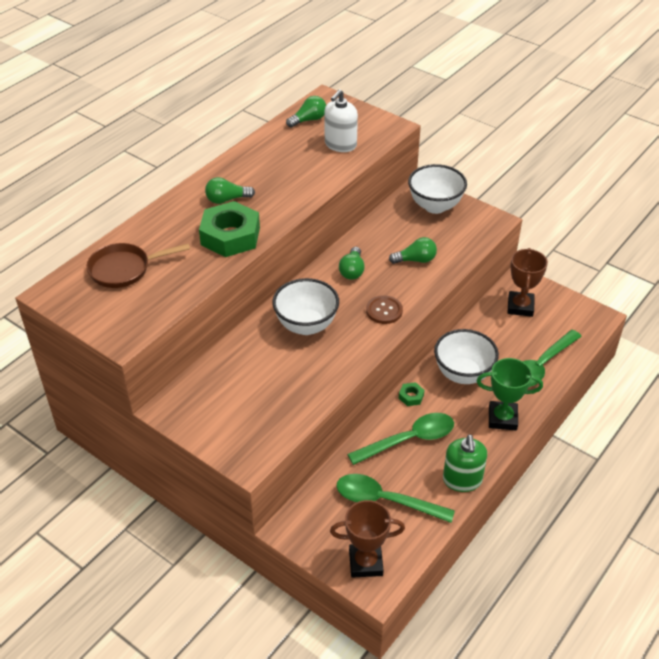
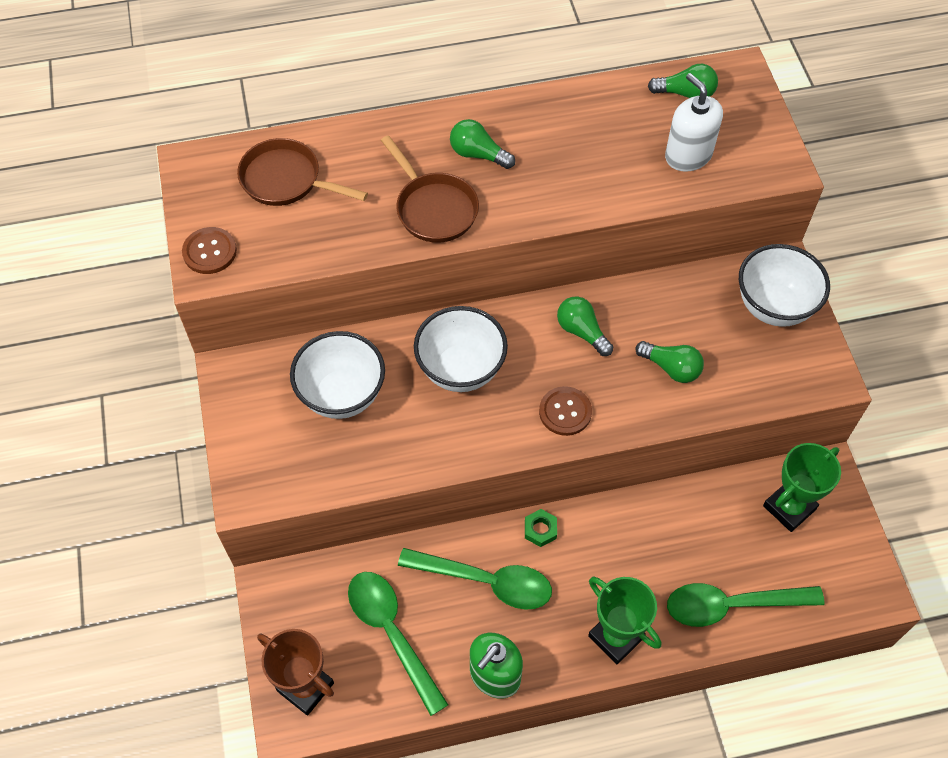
camera: 40 degrees right, 15 degrees up
green nut [199,201,260,257] -> brown pan [381,135,479,243]
white soap dispenser [325,89,358,152] -> white soap dispenser turned 75 degrees clockwise [665,73,723,172]
green light bulb [339,247,365,280] -> green light bulb turned 90 degrees clockwise [557,296,613,356]
white bowl [434,329,499,384] -> white bowl moved to [290,331,385,419]
brown trophy [508,248,548,317] -> green trophy [763,443,841,532]
none -> brown button [182,227,237,274]

